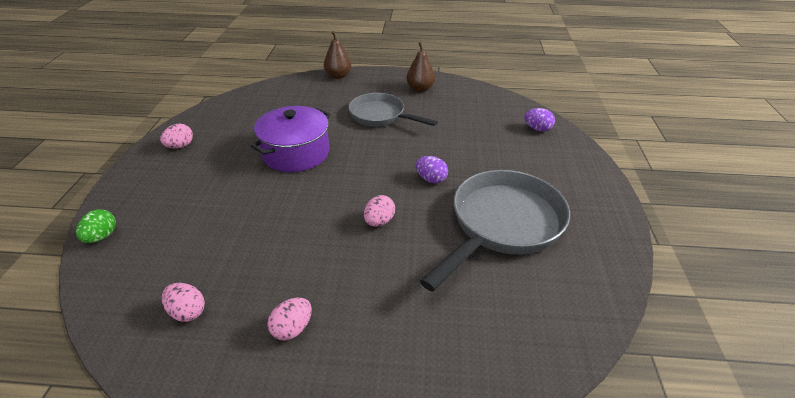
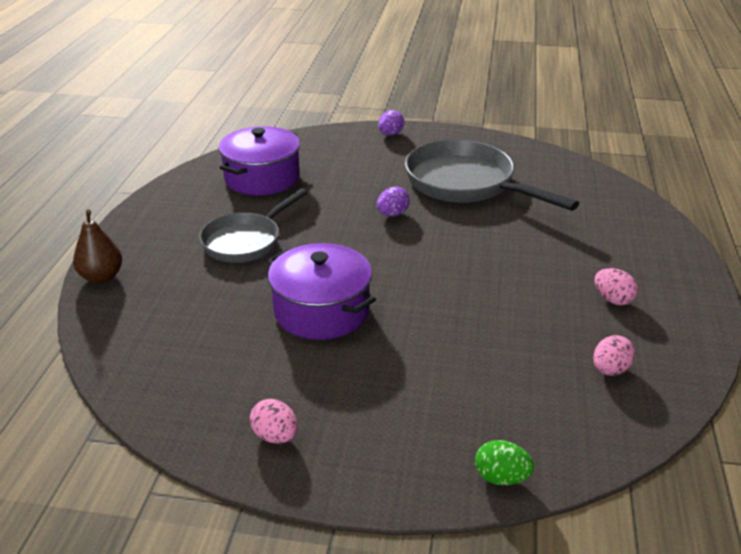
camera: 85 degrees left, 5 degrees down
pink egg [364,195,395,226] -> none
brown pear [406,42,435,92] -> none
purple egg [524,108,555,132] -> purple egg moved to [378,110,404,136]
none -> purple pot [219,126,300,196]

